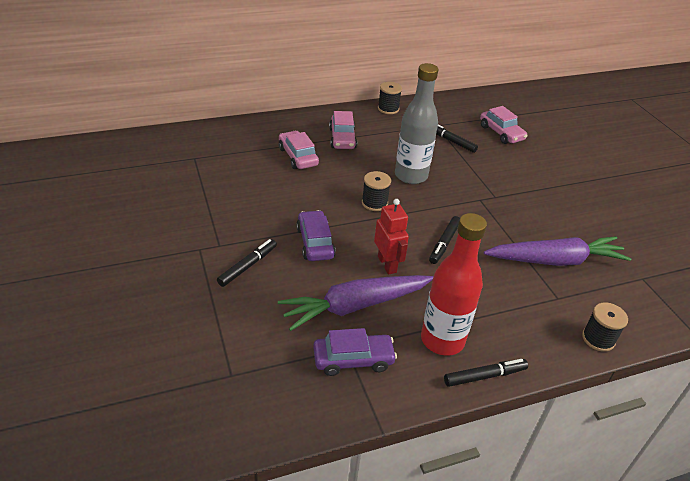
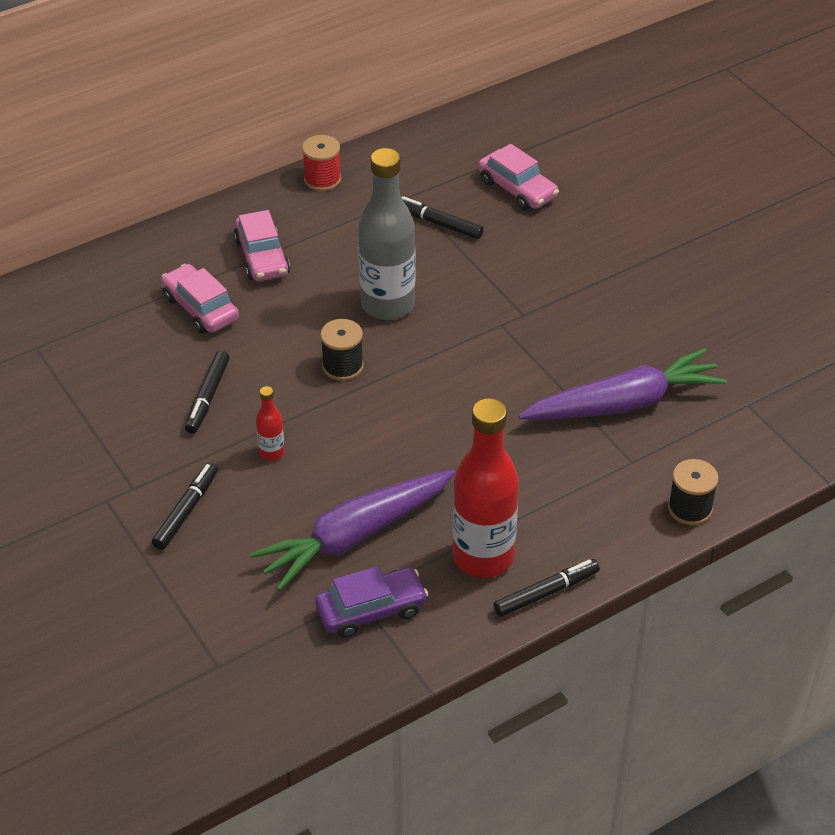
camera: 10 degrees left, 5 degrees up
purple car [296,210,336,261] -> red bottle [256,386,285,461]
red robot [374,199,409,275] -> none
black spool [378,82,402,114] -> red spool [302,135,341,191]
black marker [429,216,460,264] -> black marker moved to [185,351,229,434]

